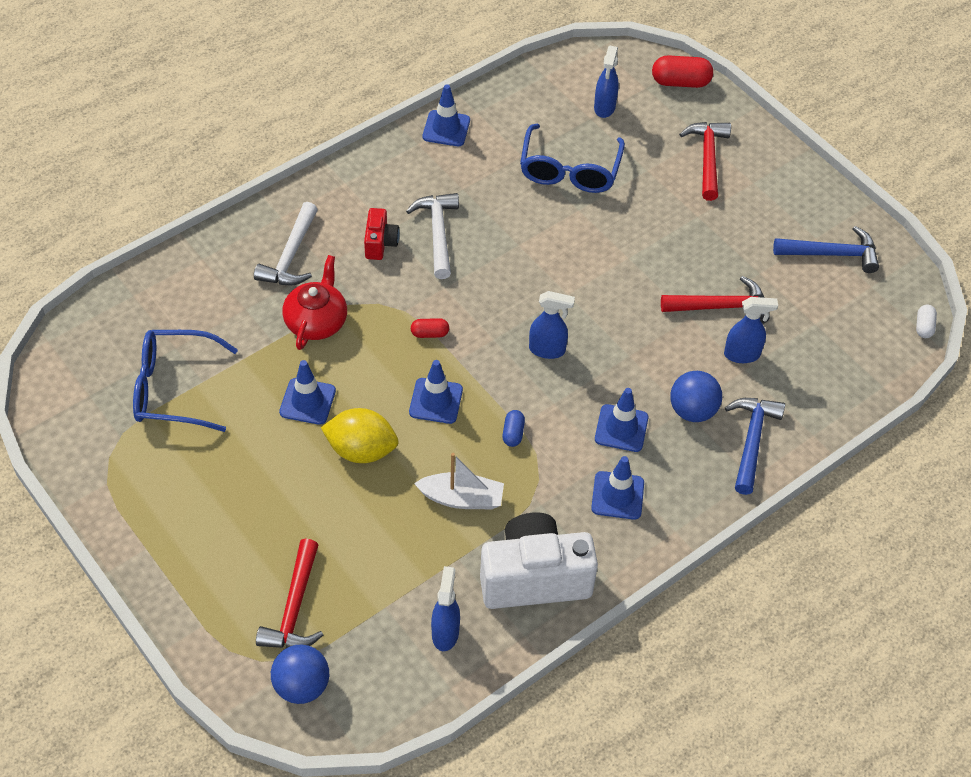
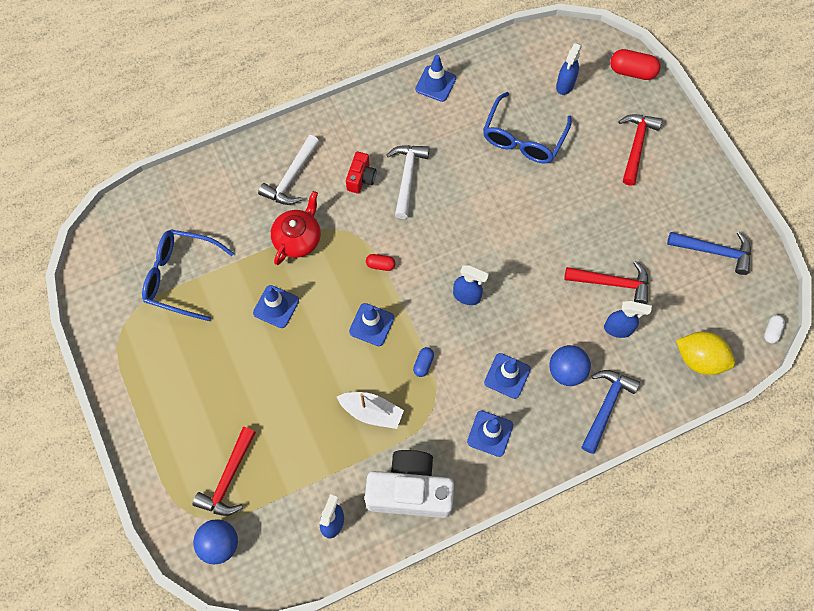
camera: 15 degrees right, 15 degrees up
yellow lemon [321,408,398,463] -> yellow lemon moved to [676,332,735,375]

